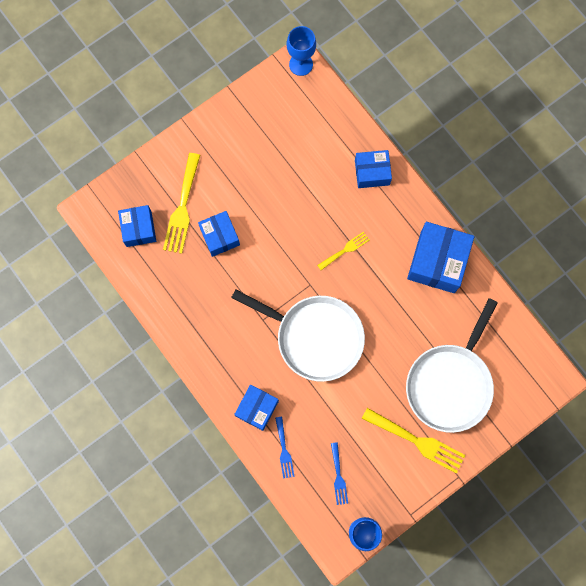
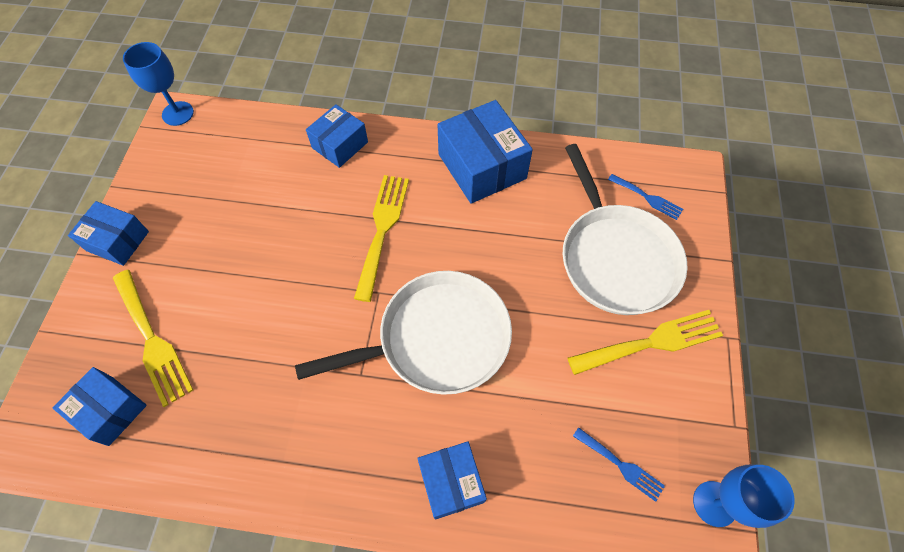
camera: 45 degrees left, 15 degrees down
blue box [198,211,240,257] -> blue box moved to [68,201,149,266]
blue fork [275,417,295,479] -> blue fork moved to [608,174,683,220]
yellow fork [317,231,369,270] -> yellow fork [354,175,409,302], size x1.79

